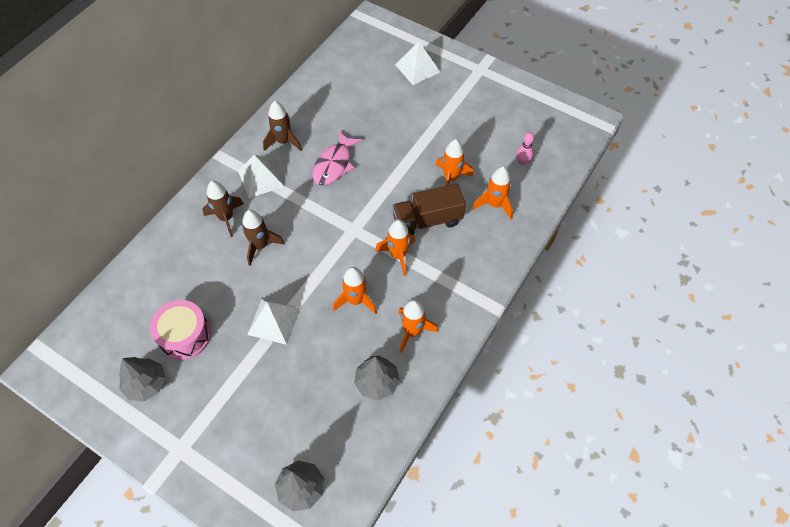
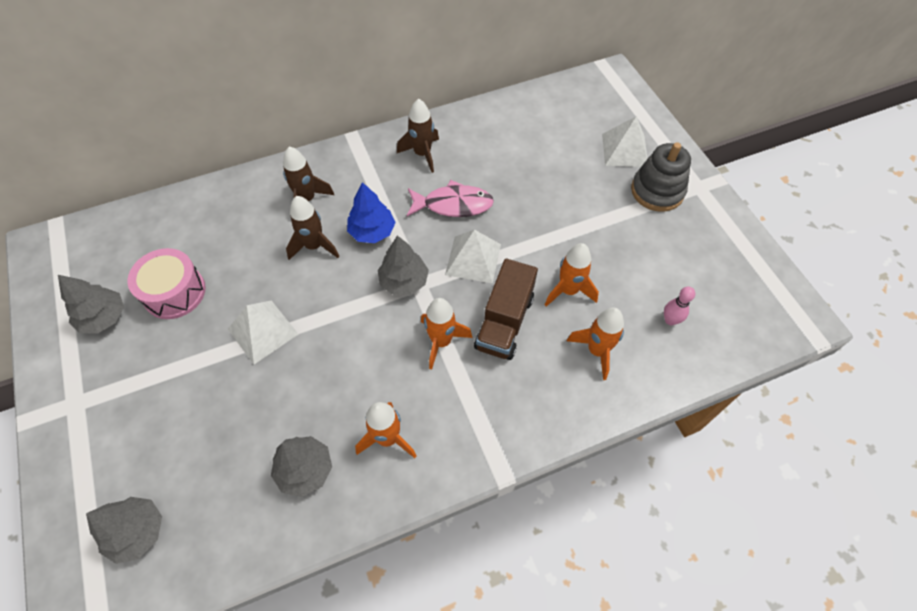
camera: 35 degrees right, 0 degrees up
white pyramid [238,154,285,198] -> white pyramid moved to [445,230,501,284]
pink fish [312,131,362,185] -> pink fish turned 150 degrees counterclockwise [407,180,494,217]
orange rocket [333,267,377,314] -> none
brown truck [392,184,466,235] -> brown truck turned 90 degrees counterclockwise [474,259,538,360]
none -> blue tree [347,182,396,243]
none -> grey tree [378,235,429,295]
none -> grey stacking toy [631,142,691,212]

